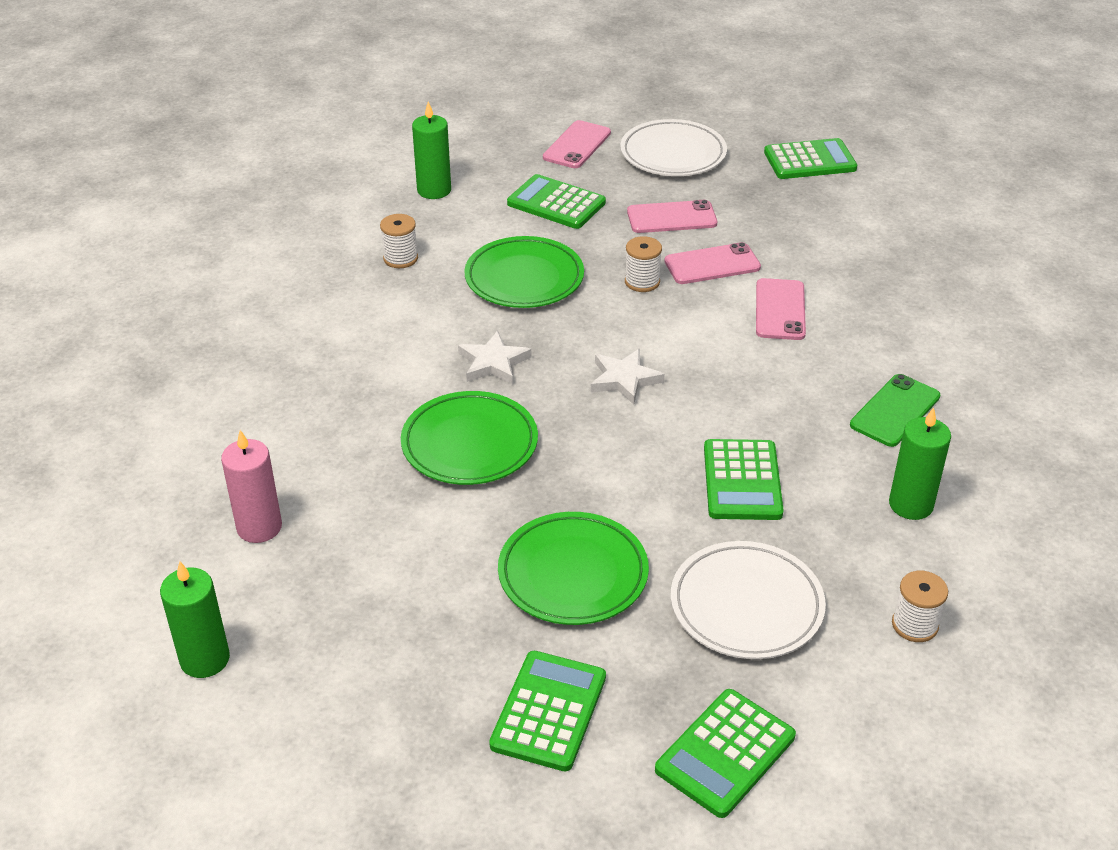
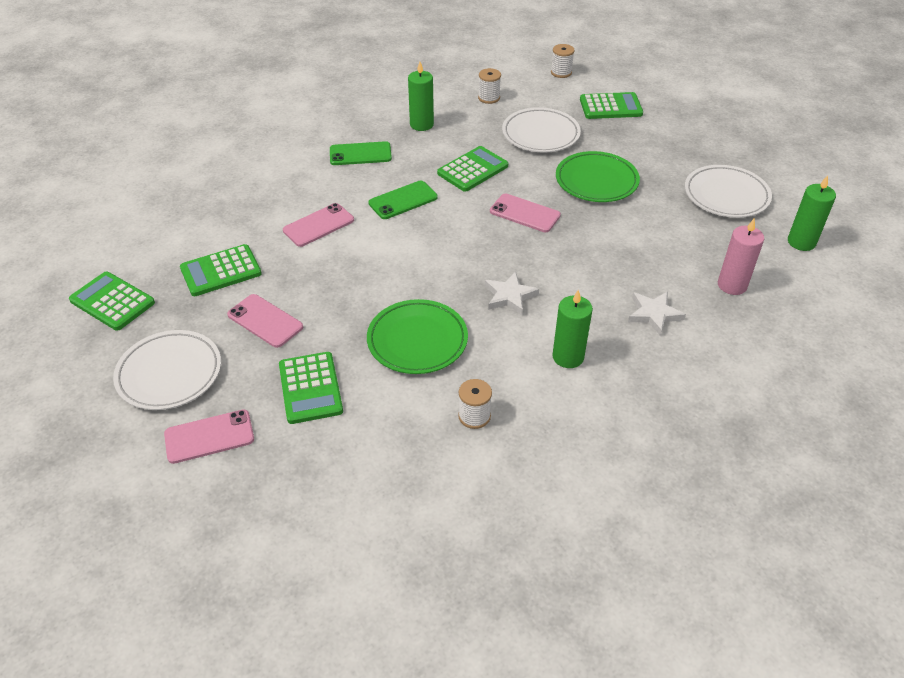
camera: 135 degrees left, 5 degrees up
green plate [401,391,538,485] -> none
green candle [412,101,451,199] -> green candle moved to [552,290,593,368]
green calculator [489,651,606,772] -> green calculator moved to [180,244,262,296]
white star [591,349,664,405] -> white star moved to [628,292,686,336]
white spool [625,236,662,292] -> white spool moved to [551,44,575,78]
pink phone [664,242,761,284] -> pink phone moved to [490,194,561,232]
none -> green phone [368,181,438,219]
none -> white plate [685,165,772,218]

